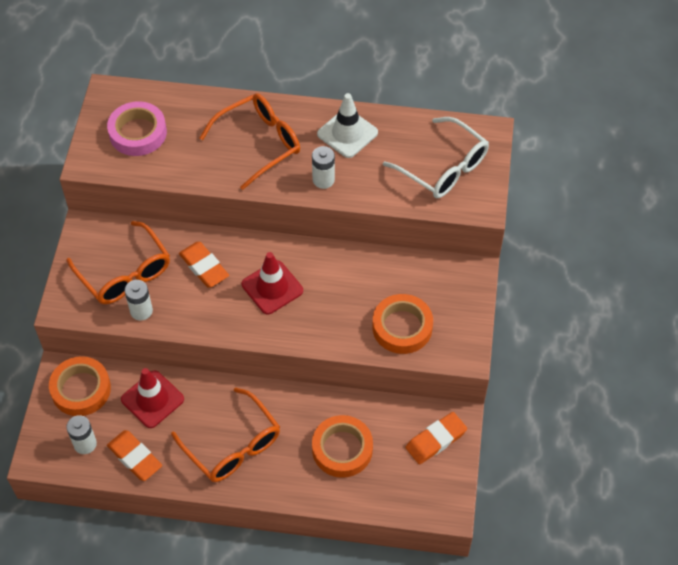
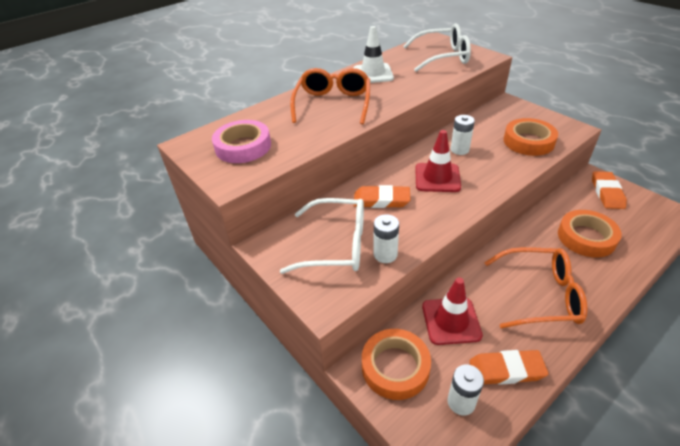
camera: 45 degrees left, 15 degrees down
orange glasses [67,221,170,304] -> white glasses [280,198,364,274]
white battery [312,146,335,189] -> white battery moved to [450,115,475,155]

